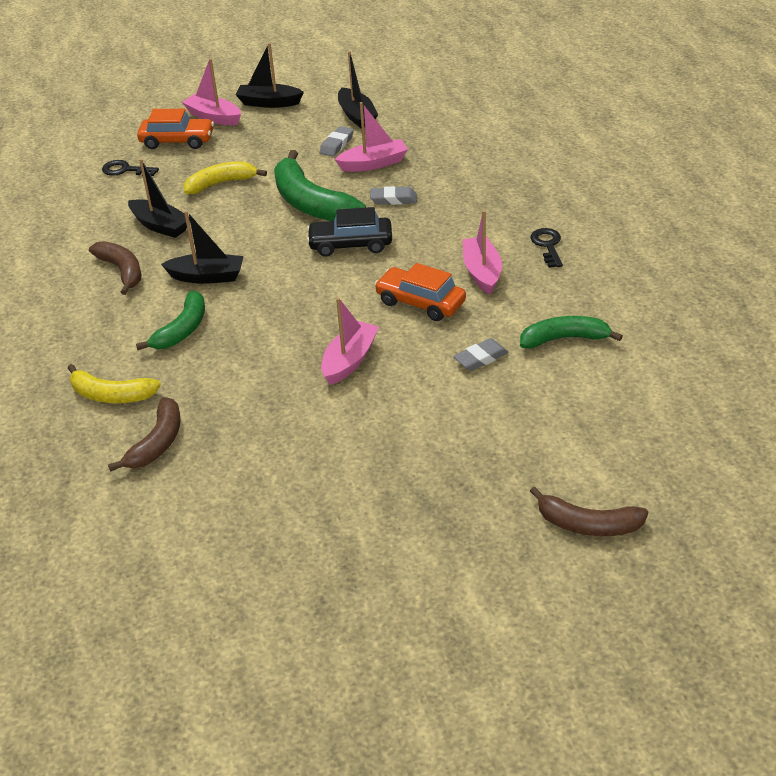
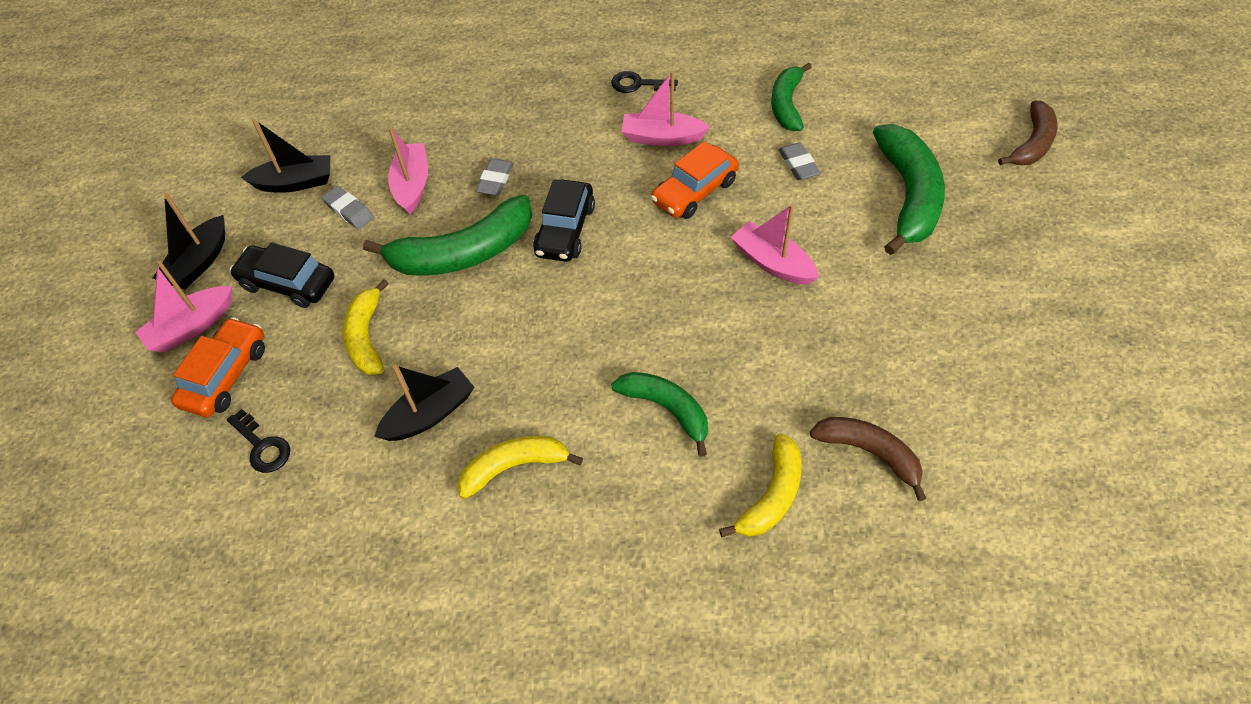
camera: 75 degrees left, 15 degrees up
brown banana [89,241,141,295] -> yellow banana [458,436,583,499]
black key [102,160,159,176] -> black key turned 75 degrees counterclockwise [227,409,290,473]
black boat [161,211,244,284] -> none
none -> black car [229,243,334,308]
none -> green banana [873,124,945,255]

